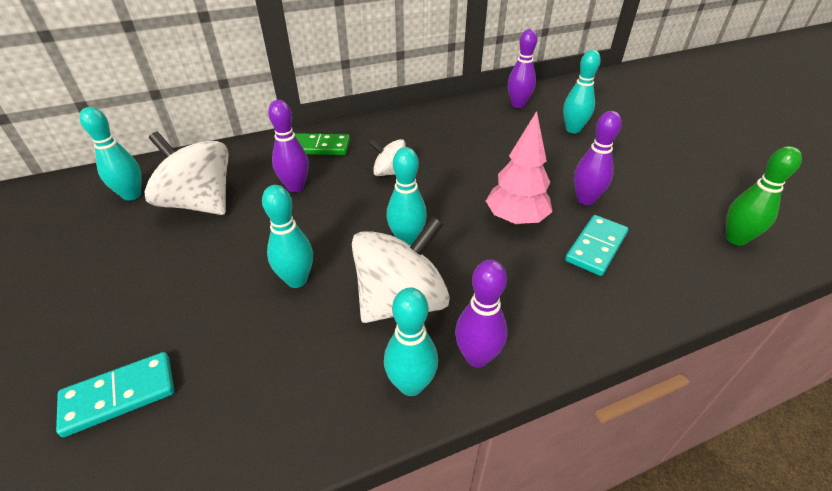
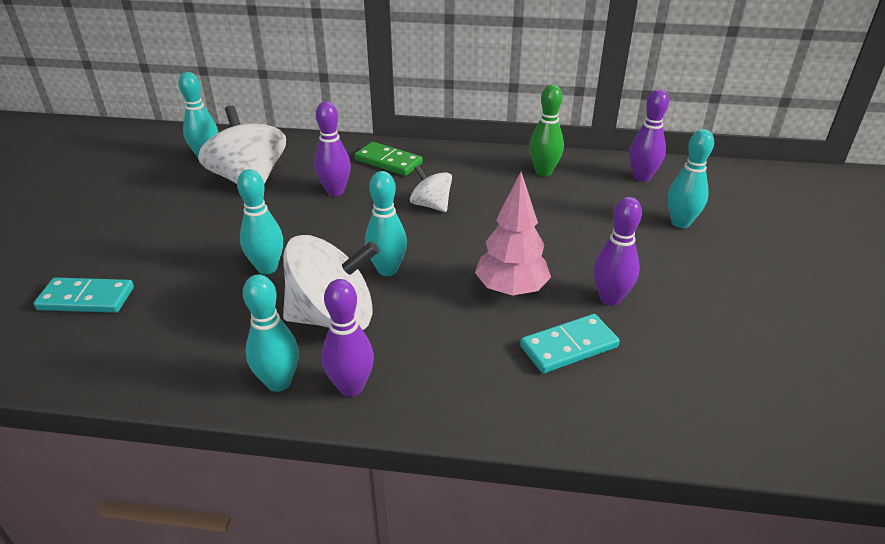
camera: 30 degrees right, 5 degrees down
green bowling pin [726,146,802,245] -> green bowling pin moved to [529,85,564,176]

